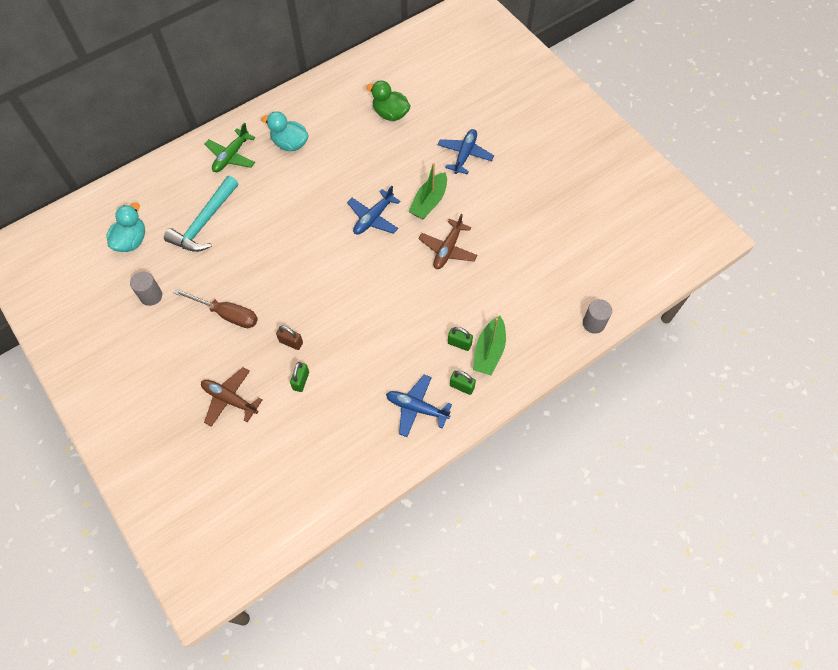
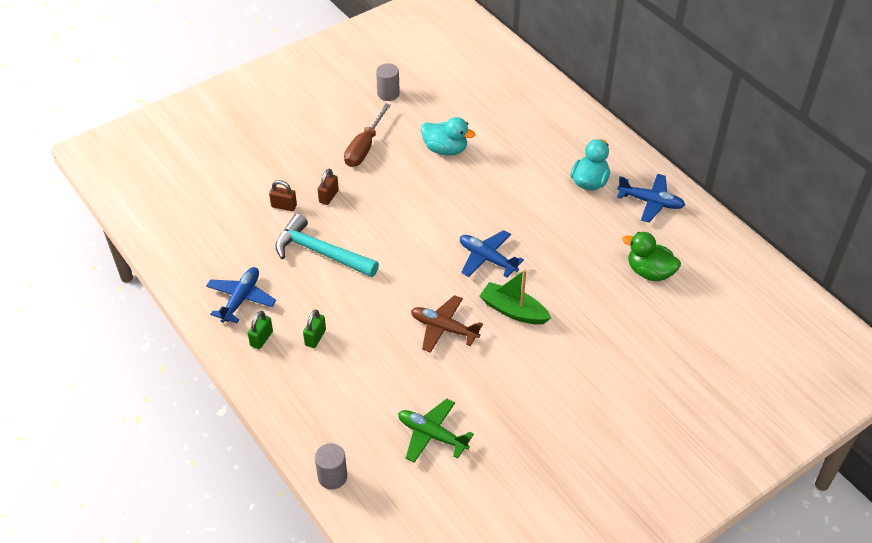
camera: 90 degrees right, 15 degrees down
turquoise duck [106,203,145,252] -> turquoise duck moved to [421,117,476,156]
turquoise hammer [164,176,238,252] -> turquoise hammer moved to [275,214,379,277]
brown plane [201,367,262,427] -> none
green plane [204,123,255,172] -> green plane moved to [398,399,474,463]
green padlock [290,362,309,392] -> brown padlock [269,180,297,211]
green duck [366,81,411,121] -> green duck turned 90 degrees counterclockwise [622,232,681,281]
blue plane [438,129,494,174] -> blue plane moved to [617,174,685,223]
green boat [473,316,506,375] -> none

